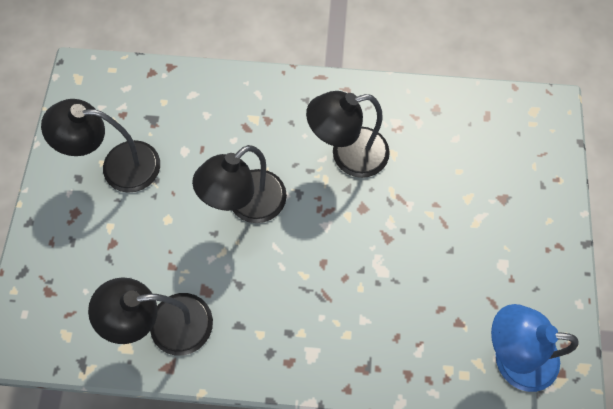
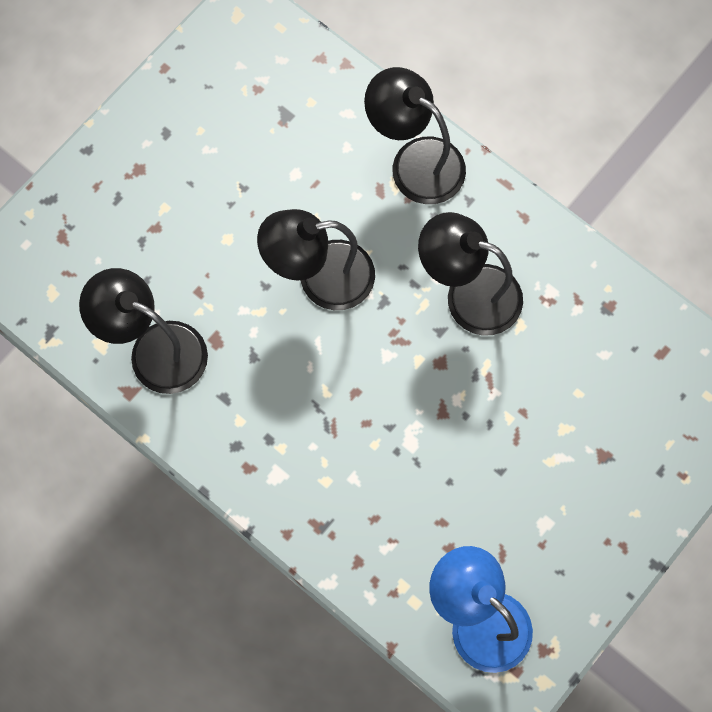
camera: 35 degrees right, 5 degrees up
black lamp [41,99,160,193] -> black lamp moved to [364,67,466,204]

